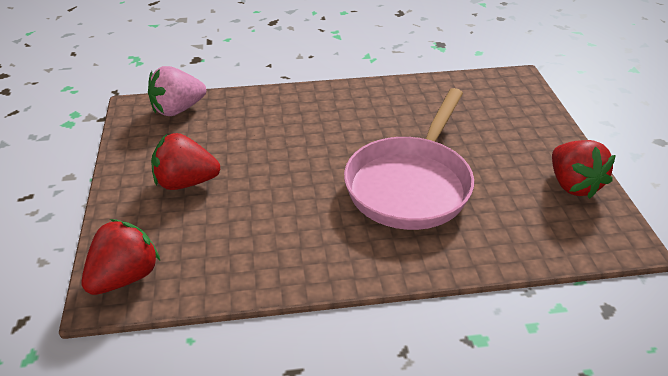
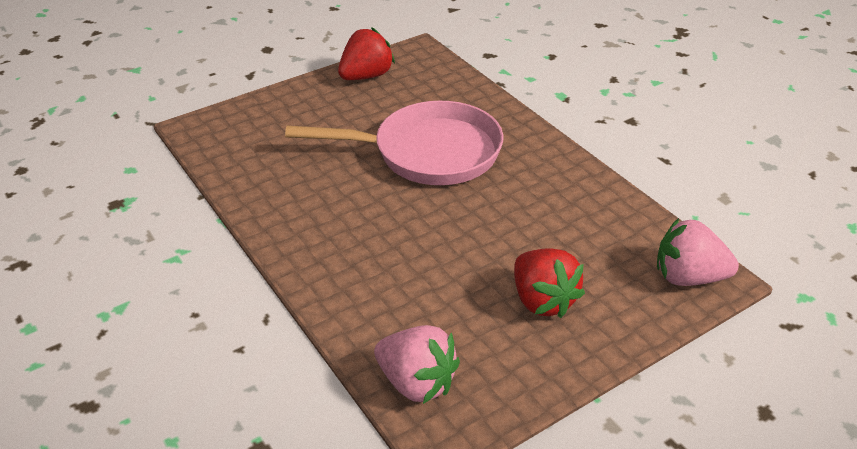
camera: 115 degrees left, 0 degrees up
red strawberry [81,219,160,295] -> pink strawberry [657,218,739,286]

